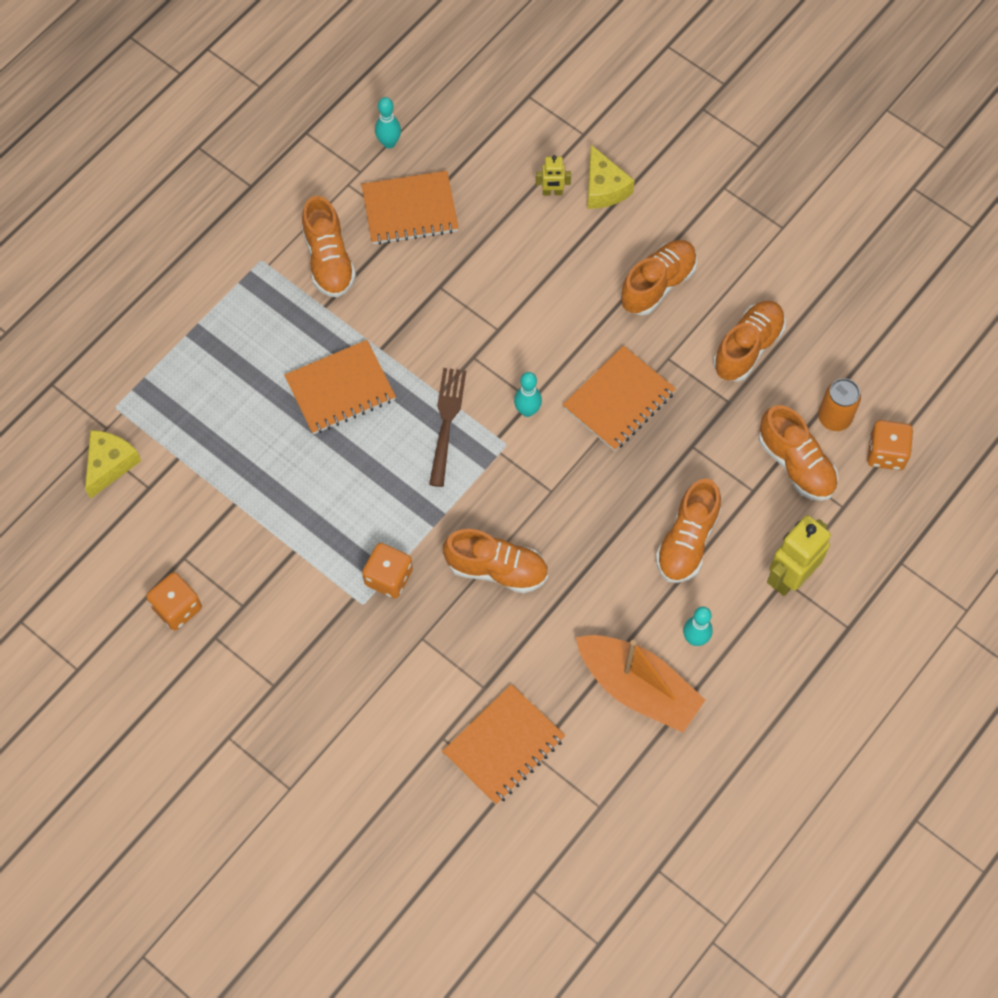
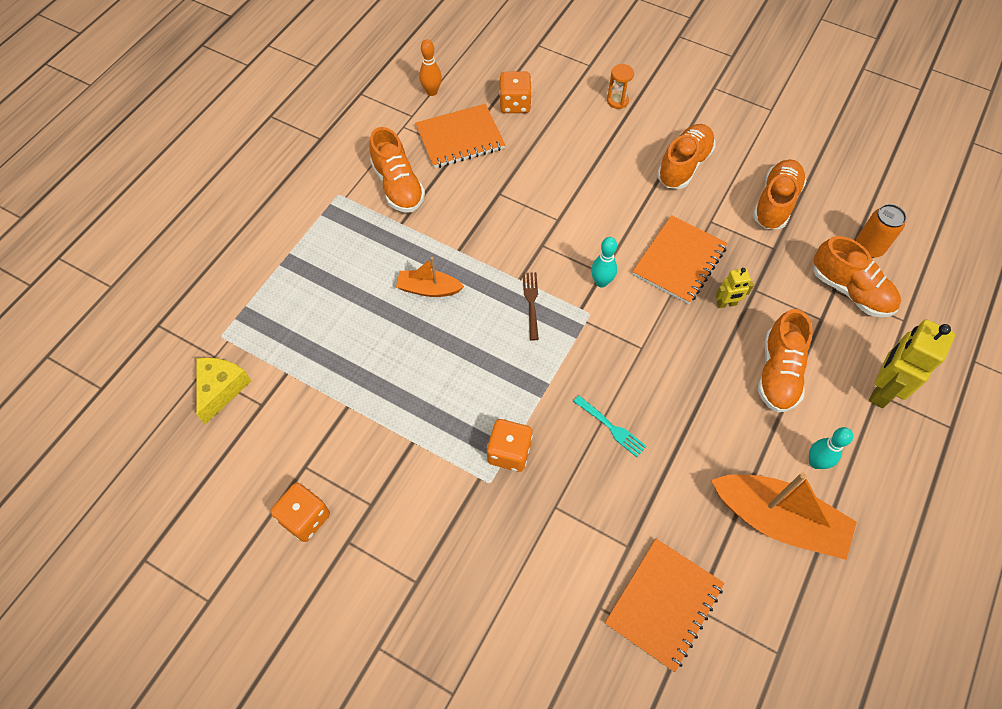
camera: 10 degrees left, 5 degrees down
orange notebook [284,340,396,434] -> orange boat [396,257,464,297]
turquoise bowling pin [375,97,401,149] -> orange bowling pin [419,39,442,96]
brown fork [429,368,466,487] -> brown fork [523,272,539,340], size x0.66
orange shoe [443,529,548,593] -> turquoise fork [573,395,647,457]
yellow robot [536,155,571,195] -> yellow robot moved to [715,268,754,308]
yellow cheese [587,145,635,209] -> orange hourglass [607,64,634,109]
orange dice [867,420,913,470] -> orange dice moved to [499,71,532,113]

